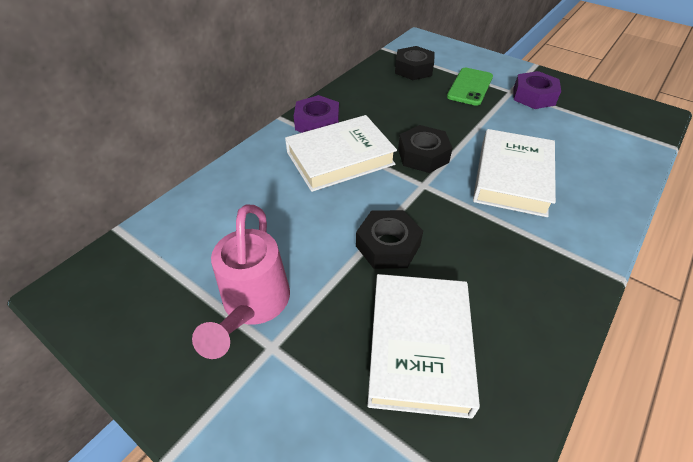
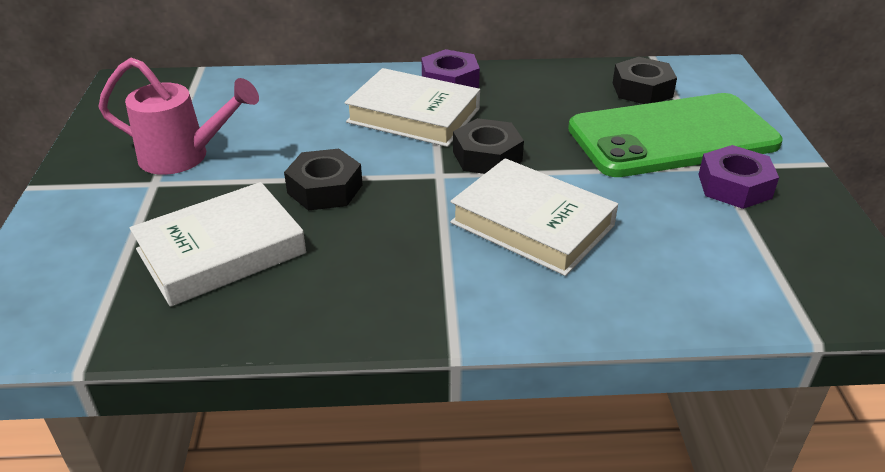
camera: 50 degrees right, 10 degrees down
pink watering can [192,204,290,359] -> pink watering can turned 135 degrees counterclockwise [98,58,259,175]
green phone [447,68,493,106] -> green phone [568,93,782,177], size x2.03
white book [473,129,556,217] -> white book turned 60 degrees clockwise [450,158,618,276]

